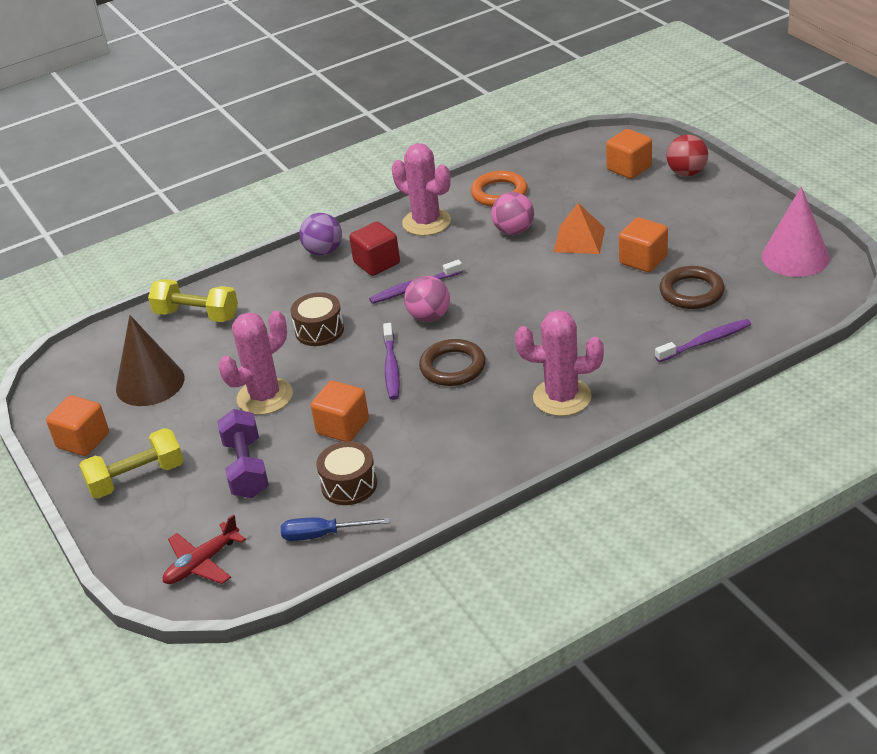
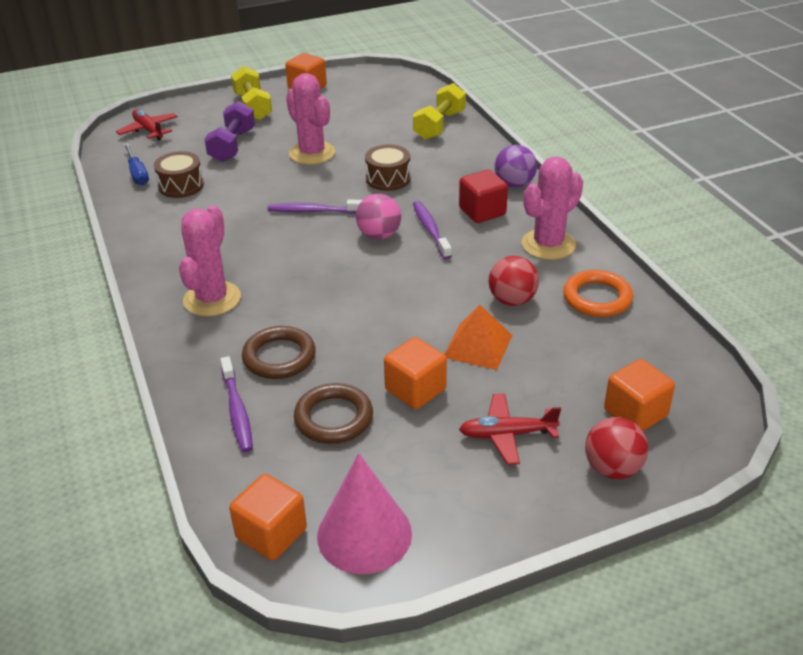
camera: 95 degrees right, 0 degrees up
brown cone [116,315,184,406] -> none
purple dumbbell [217,409,269,498] -> purple dumbbell turned 75 degrees counterclockwise [204,101,255,162]
blue screwdriver [281,517,390,541] -> blue screwdriver turned 150 degrees clockwise [124,143,149,185]
orange cube [311,381,369,442] -> orange cube moved to [229,474,307,561]
brown ring [419,339,486,386] -> brown ring moved to [242,326,316,379]
pink ball [491,192,534,235] -> red ball [489,256,539,306]
none -> red plane [459,393,561,465]

